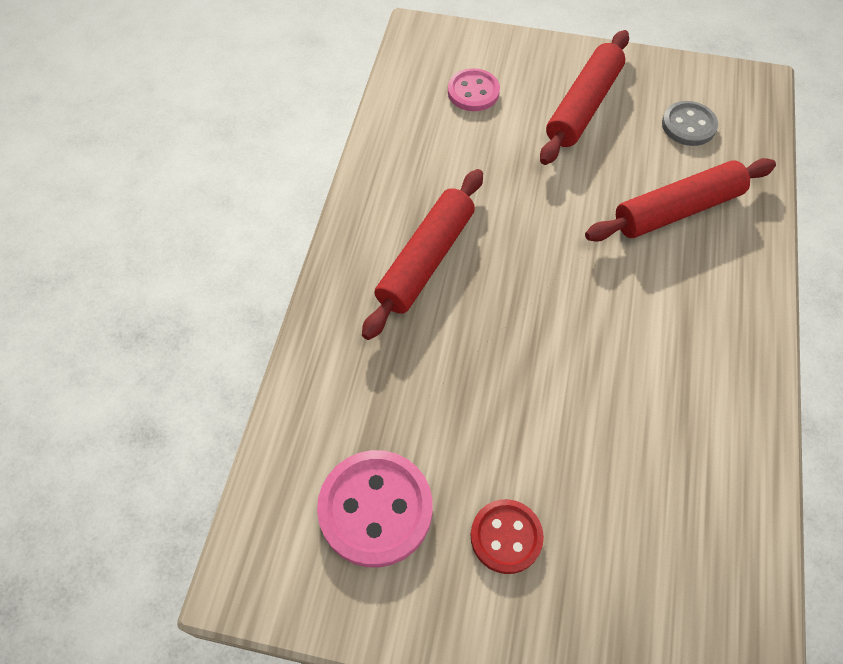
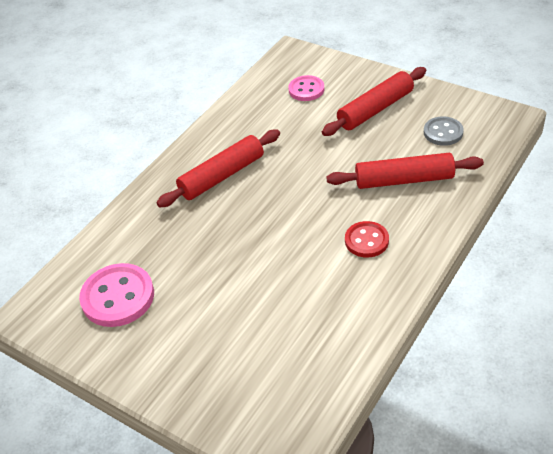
camera: 25 degrees right, 15 degrees down
red button [471,499,544,574] -> red button moved to [345,221,389,257]

